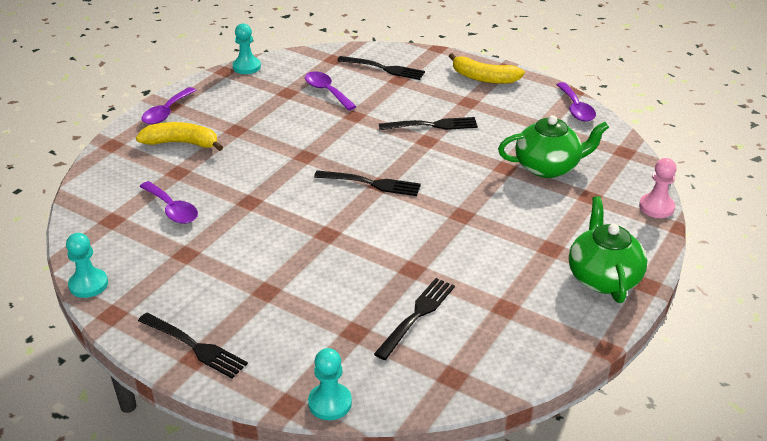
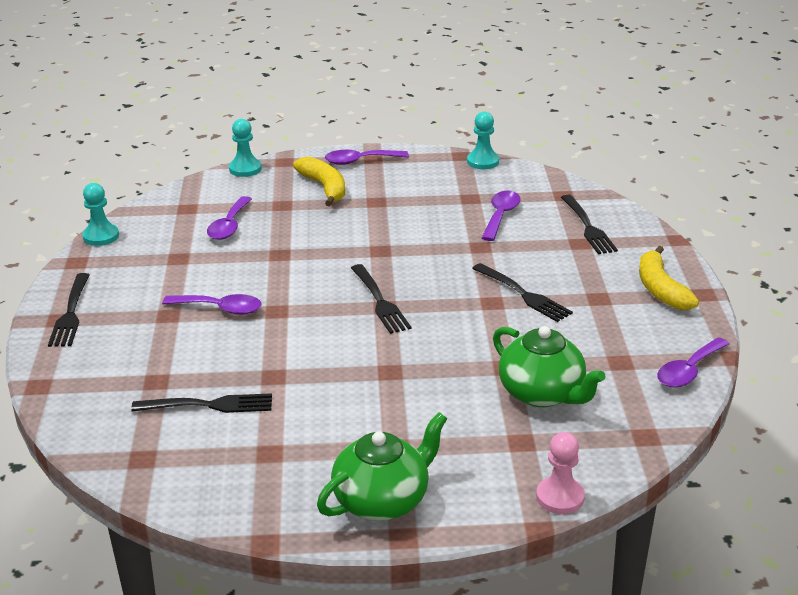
camera: 55 degrees right, 5 degrees down
turquoise pawn [308,348,352,420] -> turquoise pawn moved to [229,119,262,177]
none -> purple spoon [162,294,262,315]

